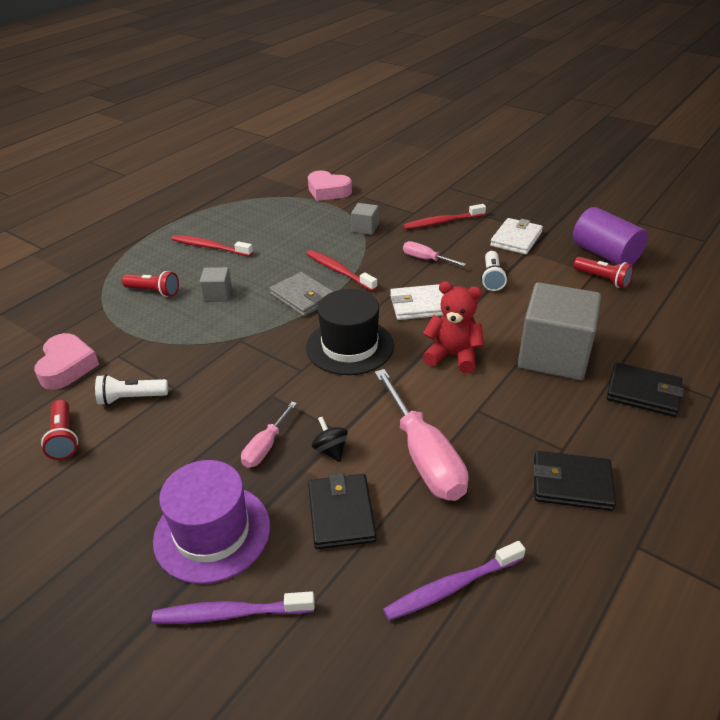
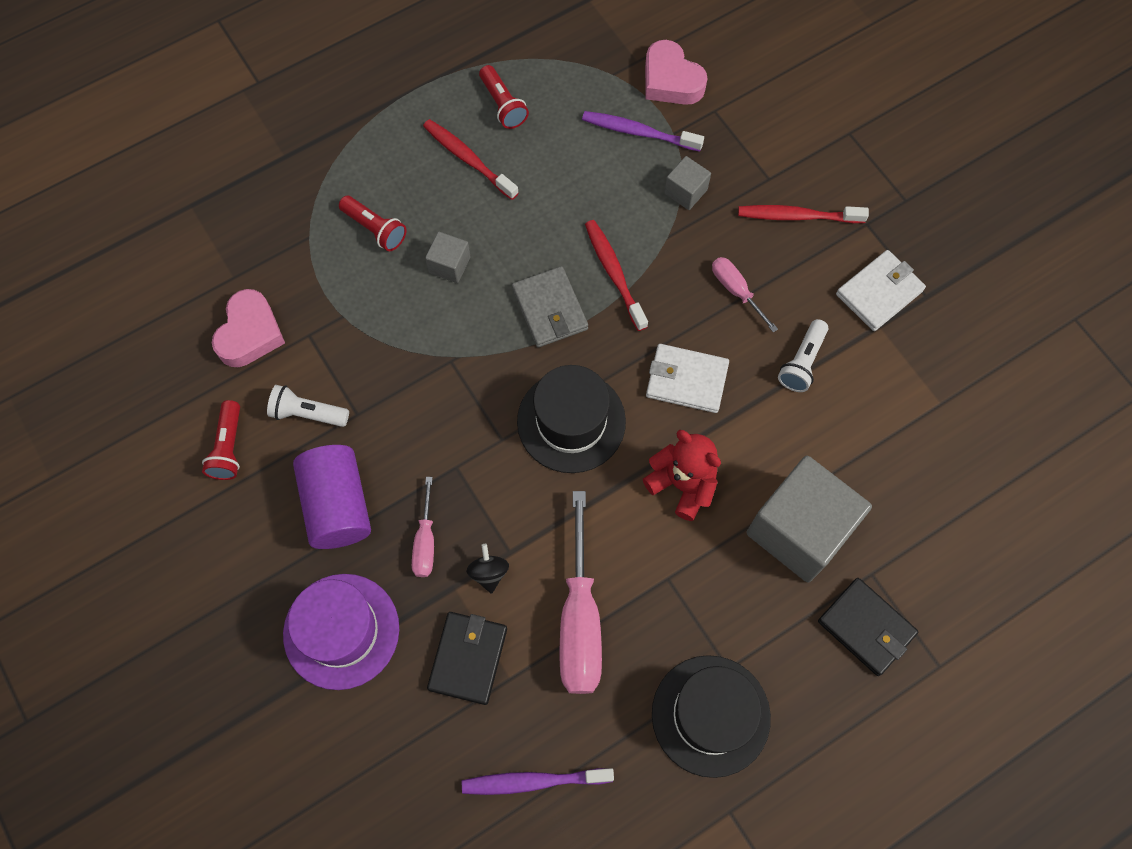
camera: 20 degrees right, 30 degrees up
purple toothbrush [152,591,315,624] -> purple toothbrush moved to [582,111,704,152]
pink screwdriver [241,402,297,468] -> pink screwdriver turned 45 degrees counterclockwise [412,477,434,577]
black wallet [534,451,616,511] -> black hat [652,655,771,778]
purple cylinder [573,207,648,265] -> purple cylinder moved to [293,445,371,549]
red flashlight [573,257,634,288] -> red flashlight moved to [479,65,529,129]

